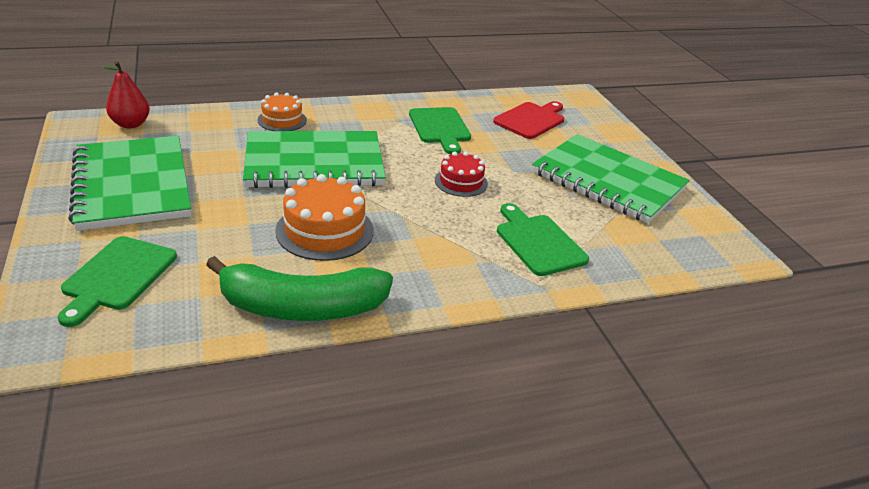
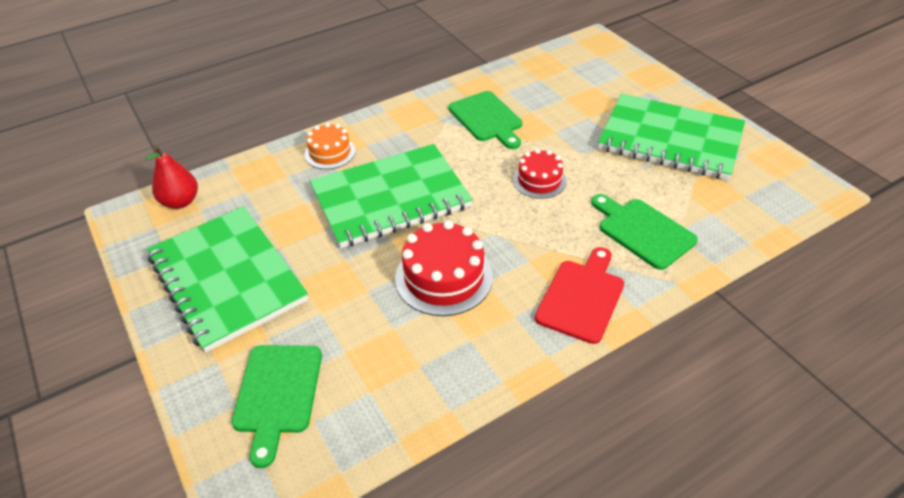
camera: 10 degrees left, 10 degrees up
green banana [206,256,393,321] -> none
orange cake [275,174,374,261] -> red cake [395,220,493,316]
red cutting board [493,101,564,139] -> red cutting board moved to [535,247,624,344]

